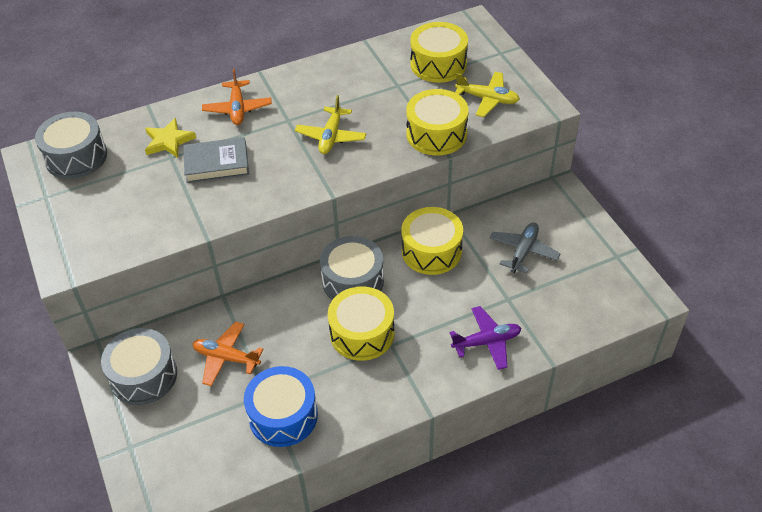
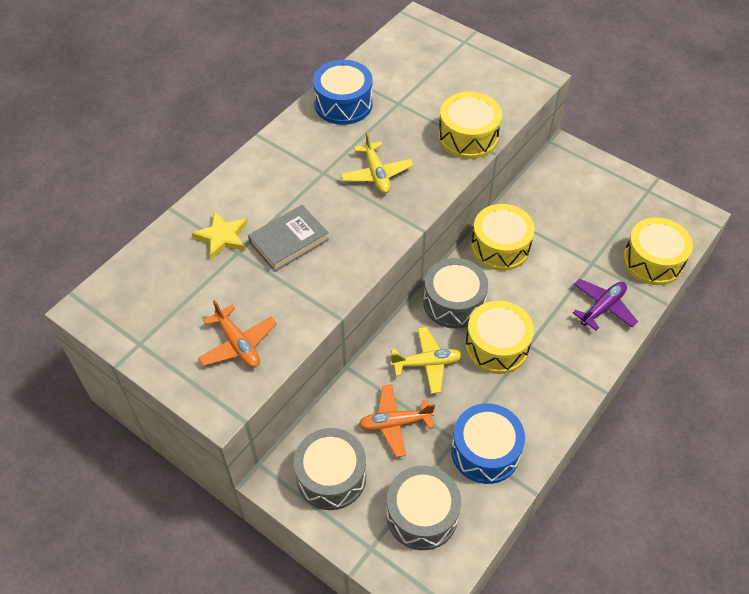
camera: 30 degrees left, 5 degrees up
grey drum [35,111,107,179] -> grey drum moved to [386,465,461,550]
orange plane [202,69,272,125] -> orange plane moved to [198,300,277,368]
yellow drum [410,22,468,83] -> yellow drum moved to [623,217,693,285]
yellow plane [455,72,520,117] -> yellow plane moved to [390,327,462,394]
grey plane [490,222,560,273] -> none
none -> blue drum [313,60,373,125]

